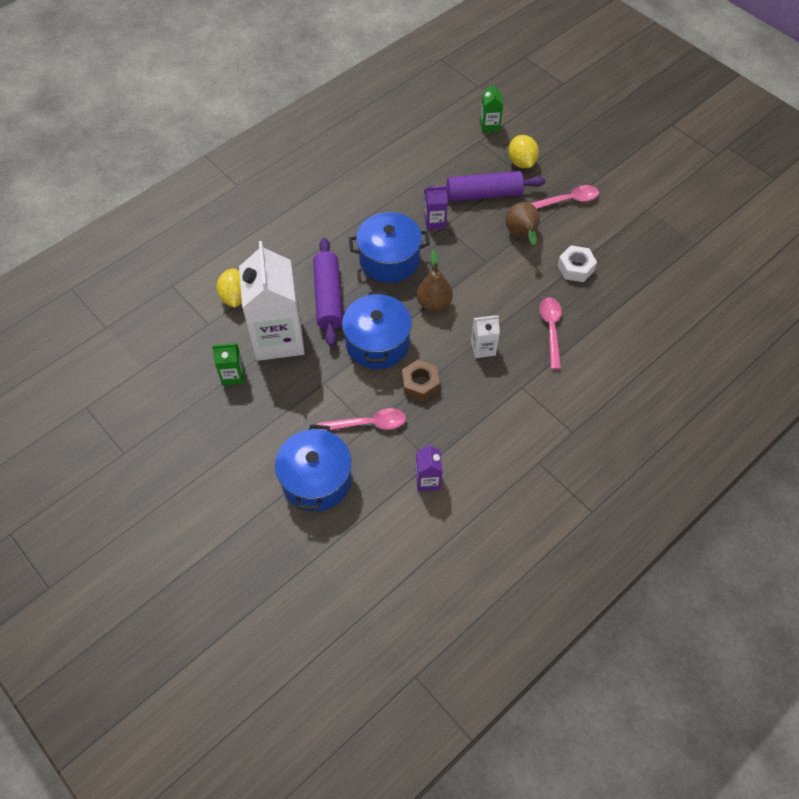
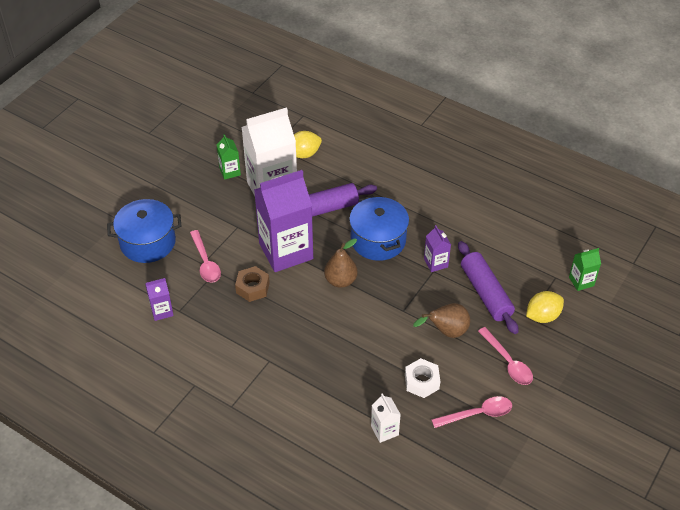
camera: 75 degrees right, 10 degrees down
blue pot [342,292,412,369] -> purple carton [254,170,313,272]
white carton [471,315,500,358] -> white carton moved to [371,393,401,443]
pink spoon [539,297,562,370] -> pink spoon moved to [431,396,512,428]

